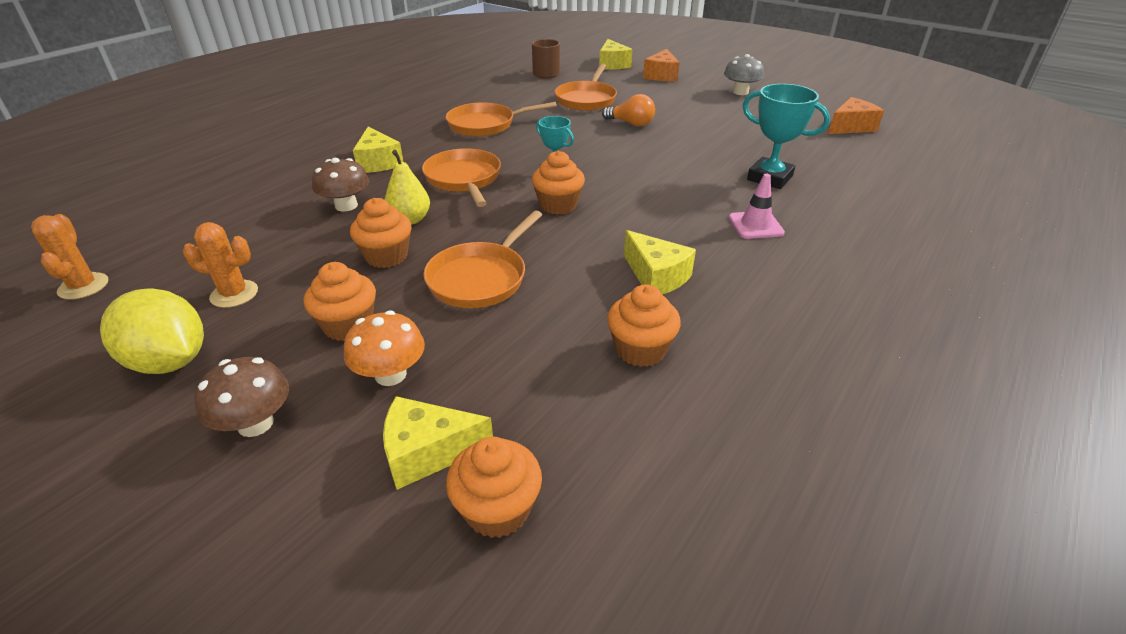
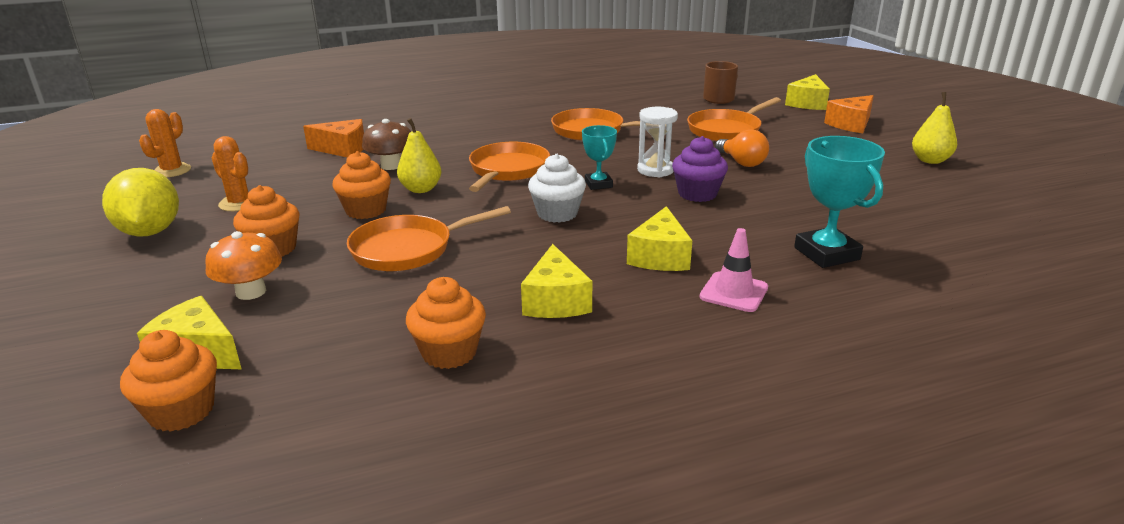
camera: 35 degrees right, 10 degrees down
brown mushroom [195,357,289,437] -> none
yellow cheese [353,126,403,173] -> yellow cheese moved to [627,206,692,271]
orange cupcake [532,151,585,214] -> white cupcake [528,154,586,223]
grey mushroom [724,54,764,95] -> yellow pear [912,92,957,164]
orange cheese [828,97,884,134] -> orange cheese moved to [303,119,364,157]
none -> white hourglass [637,107,678,177]
none -> purple cupcake [672,136,728,202]

